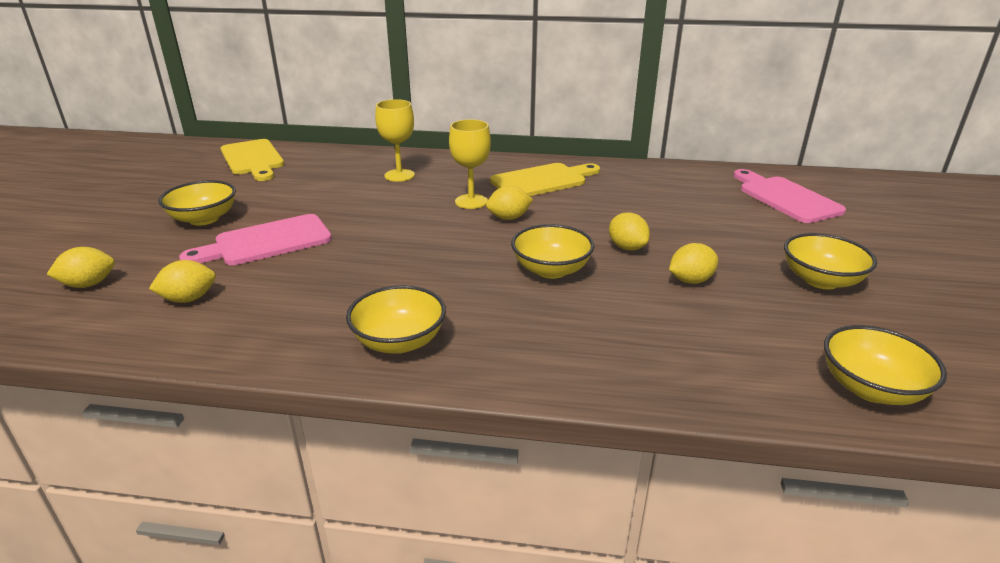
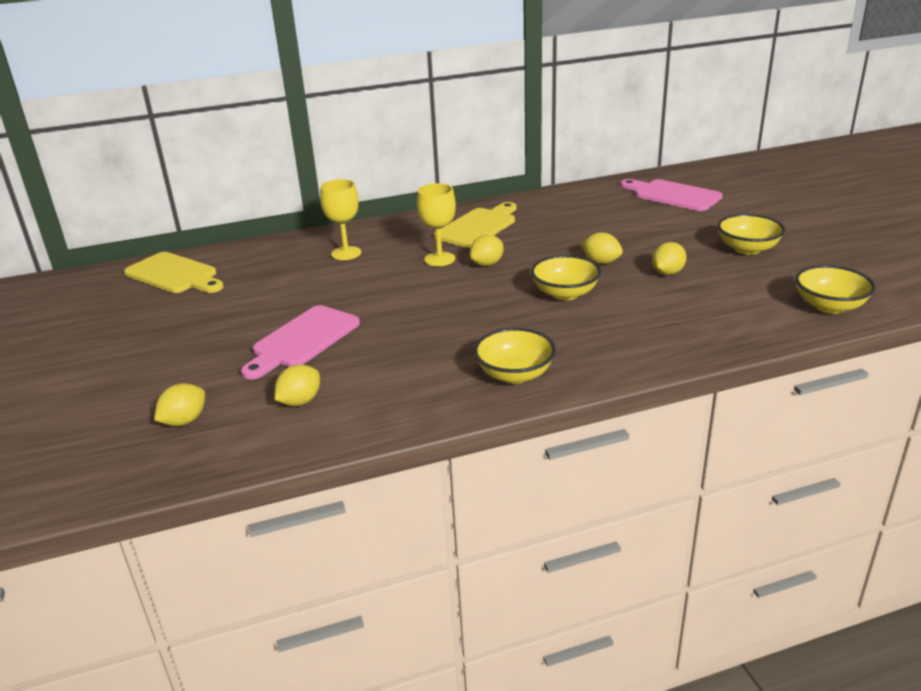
camera: 25 degrees left, 0 degrees up
yellow bowl [158,180,236,226] -> none

